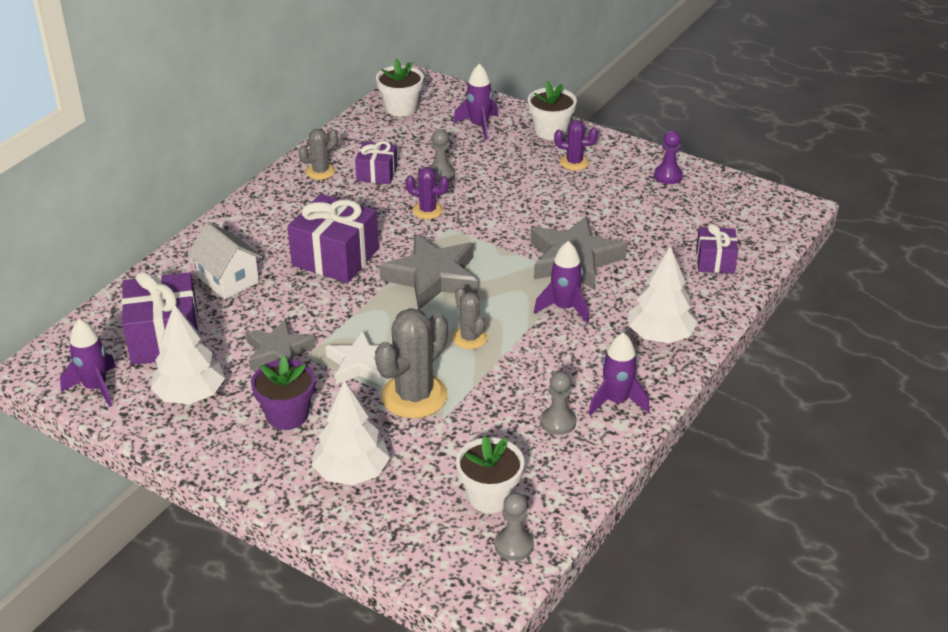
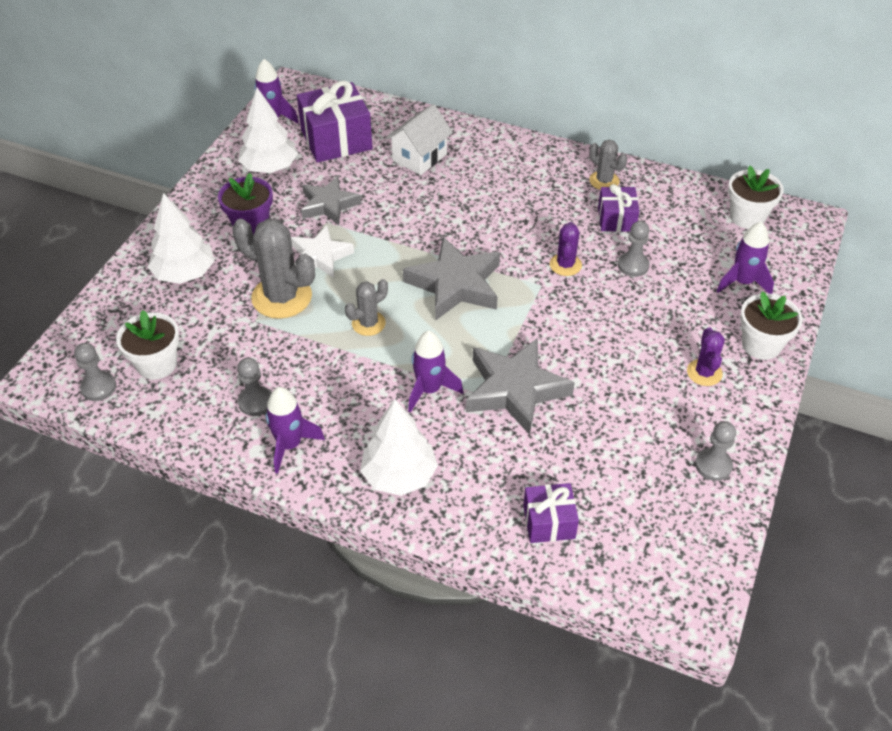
camera: 80 degrees right, 10 degrees up
purple gift [288,194,379,283] -> none
purple pawn [654,130,683,184] -> grey pawn [695,421,736,481]

